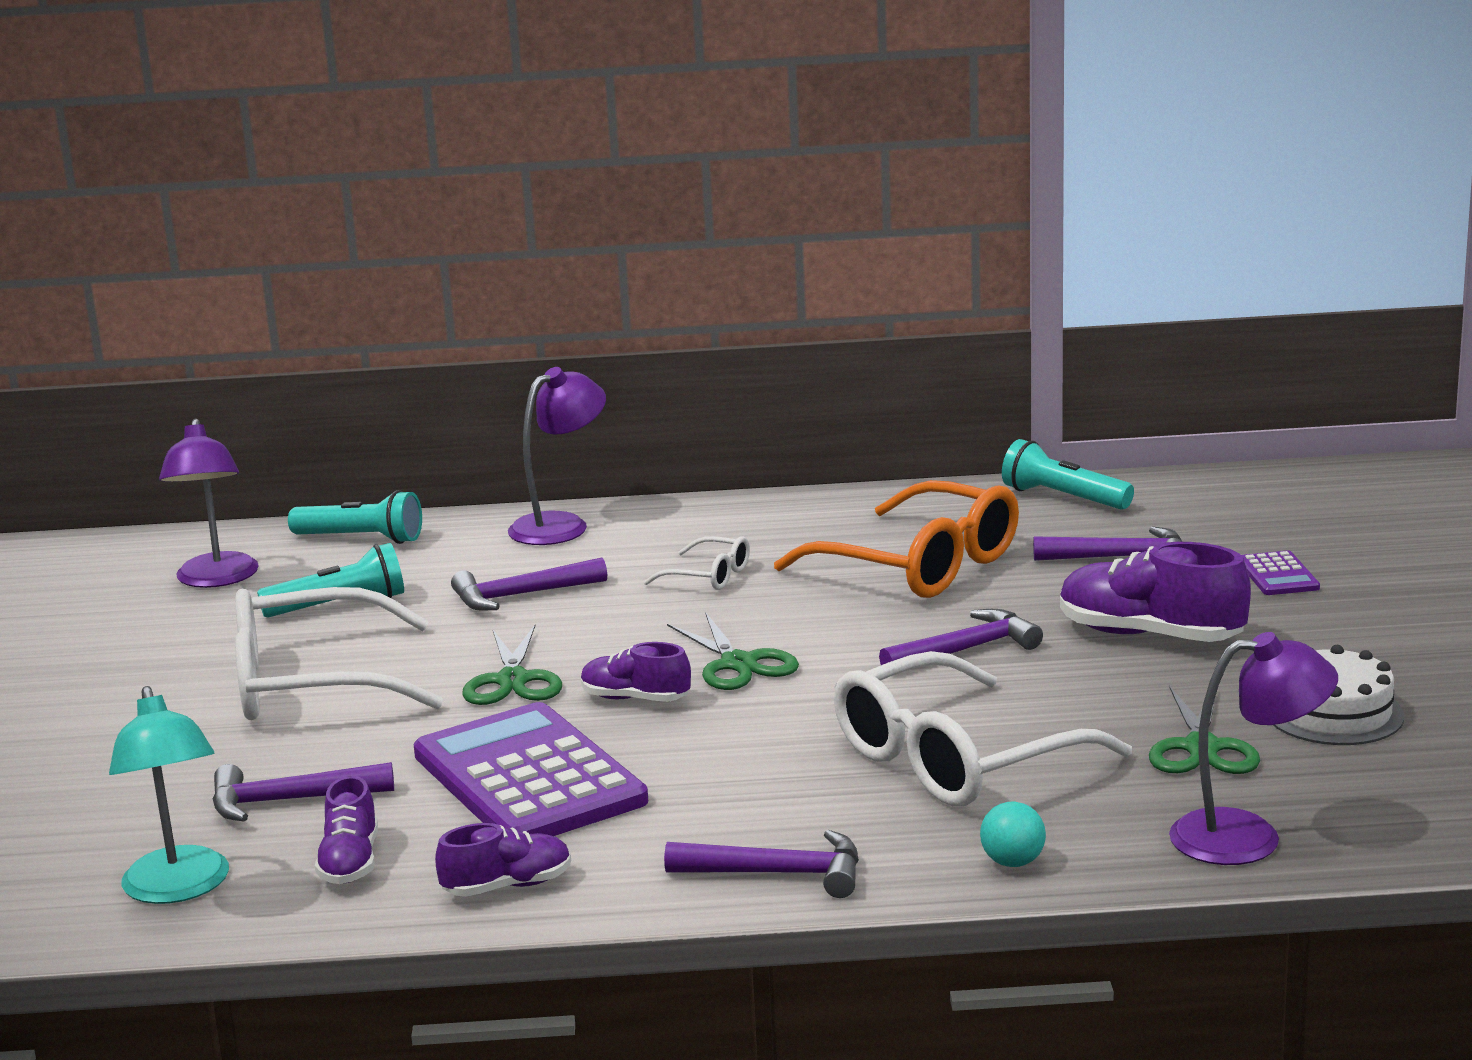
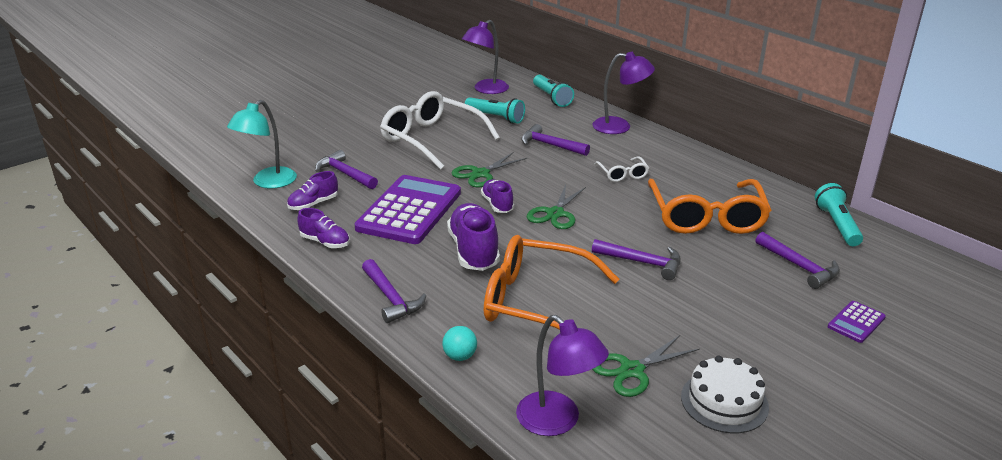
camera: 50 degrees right, 10 degrees up
white glasses [834,651,1132,806] -> orange glasses [484,235,619,330]
purple shoe [1060,542,1251,642] -> purple shoe moved to [447,203,500,271]

